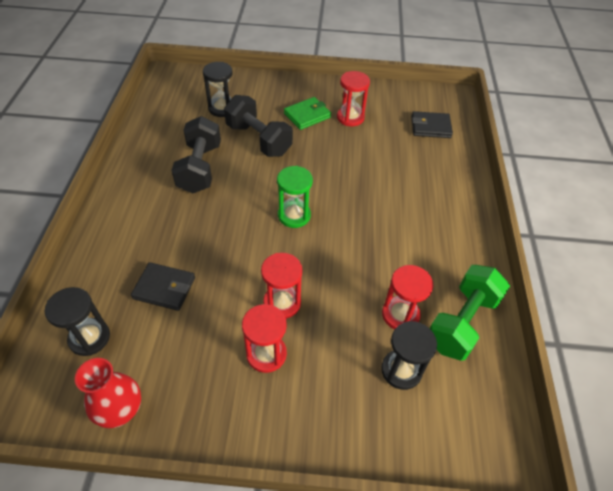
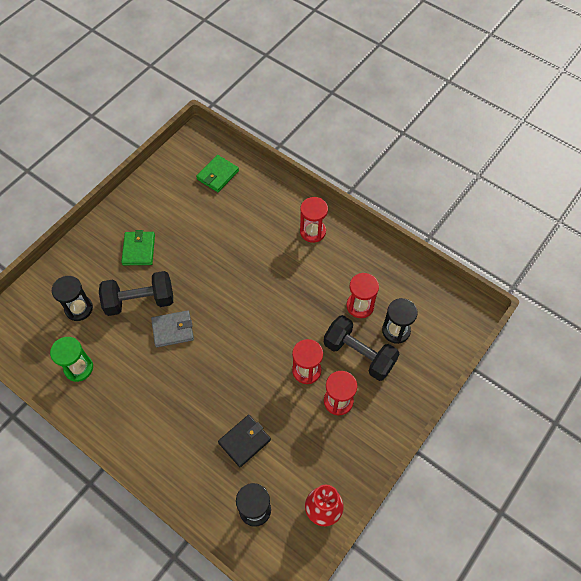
camera: 55 degrees left, 10 degrees up
black dumbbell [171,116,221,193] -> black dumbbell moved to [324,315,399,381]
green hourglass [277,166,313,228] -> green hourglass moved to [50,337,93,382]
red hourglass [337,71,370,126] -> red hourglass moved to [300,197,328,243]
black wallet [411,111,453,138] -> green wallet [196,155,239,192]
green dumbbell [430,265,510,361] -> none
none -> grey wallet [151,310,194,347]

